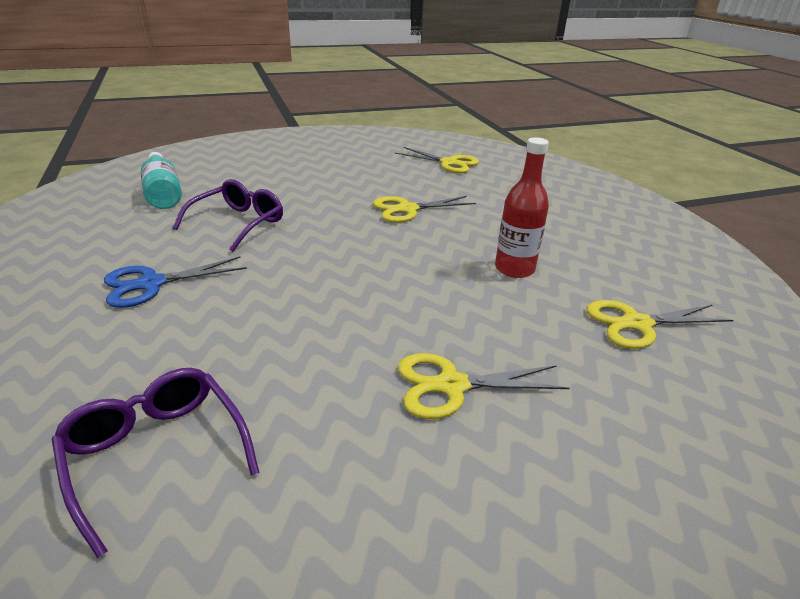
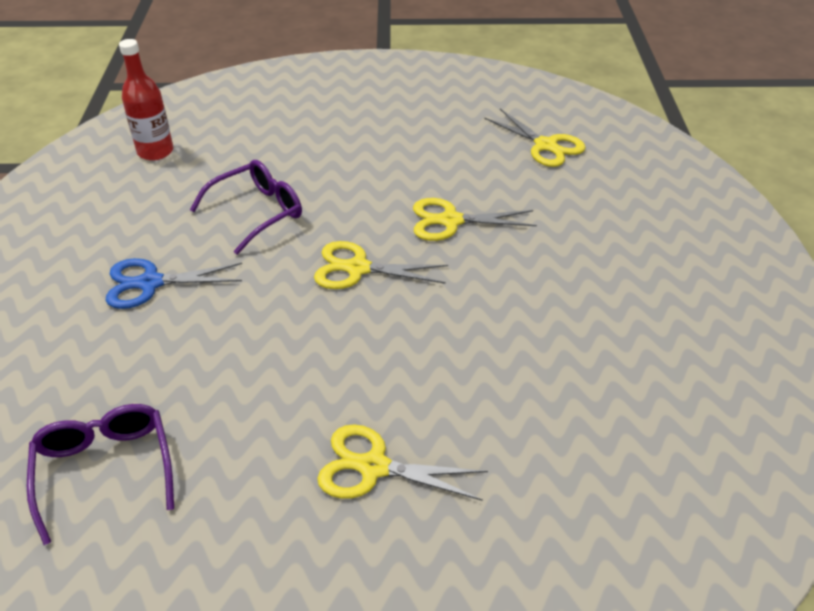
camera: 20 degrees right, 10 degrees up
turquoise bottle [141,152,182,209] -> none
red bottle [495,137,549,278] -> red bottle moved to [119,39,173,161]
yellow scissors [587,300,734,349] -> yellow scissors moved to [314,241,448,289]

